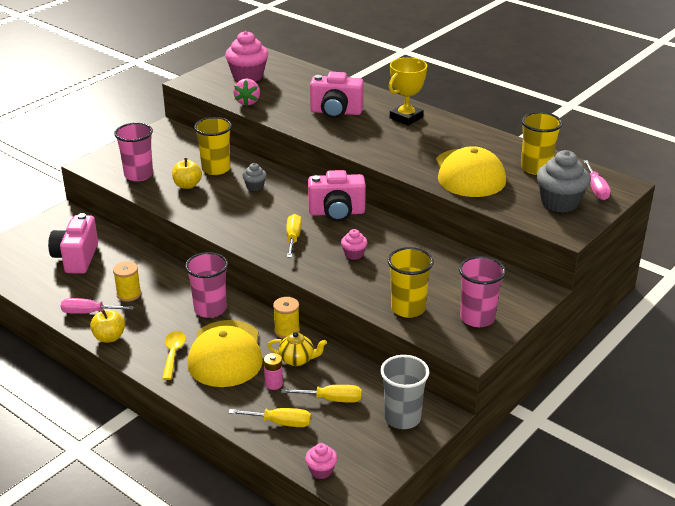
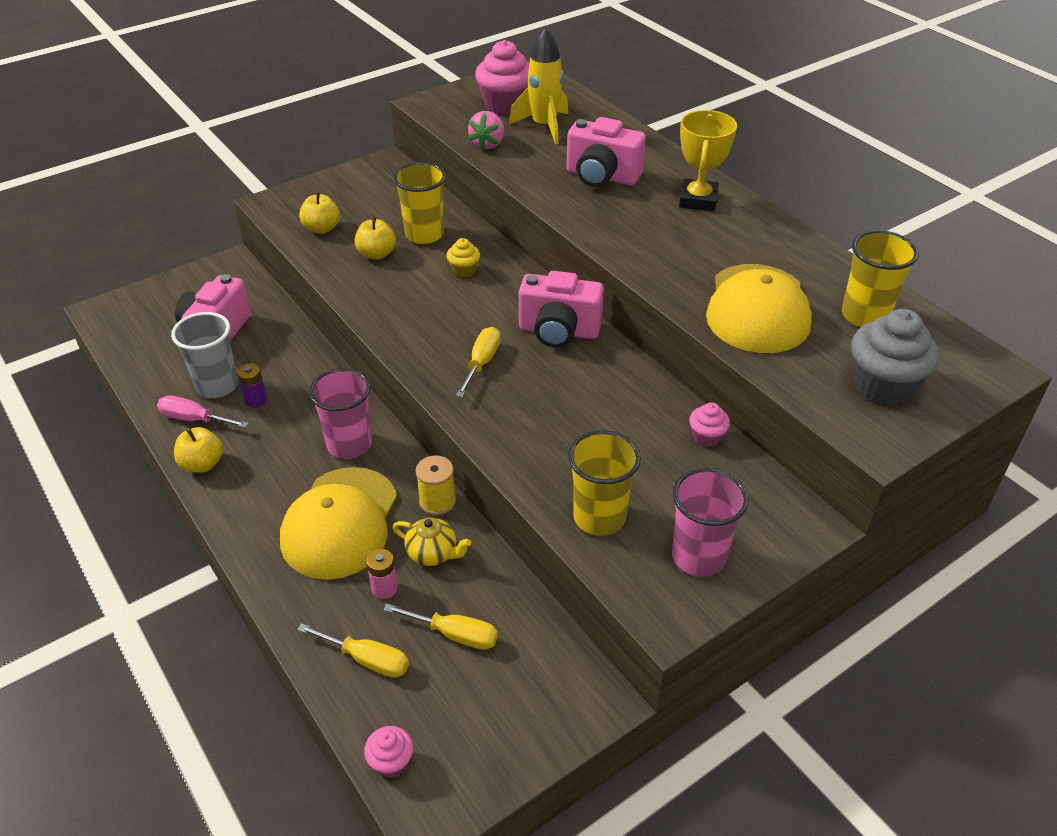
camera: 15 degrees right, 10 degrees up
yellow spool [113,261,141,302] -> purple battery [237,363,267,408]
pink cup [114,123,153,182] -> yellow apple [299,192,340,234]
yellow spoon [162,331,186,380] -> none
grey cupcake [243,163,267,191] -> yellow cupcake [446,238,480,278]
pink cupcake [341,229,367,260] -> pink cupcake moved to [689,403,730,447]
grey cup [380,355,430,429] -> grey cup moved to [171,312,238,398]
yellow trophy [389,57,427,126] -> yellow trophy turned 45 degrees counterclockwise [679,110,737,211]
pink screwdriver [583,160,611,200] -> none
none -> yellow rocket [509,27,568,144]

